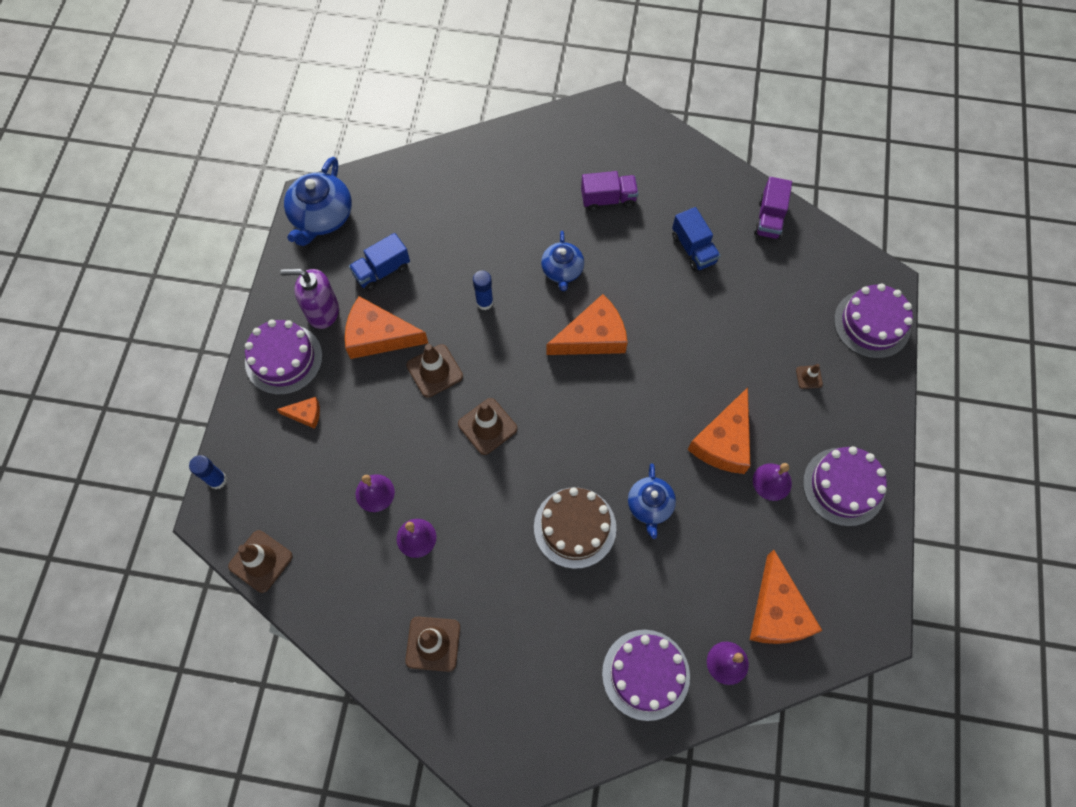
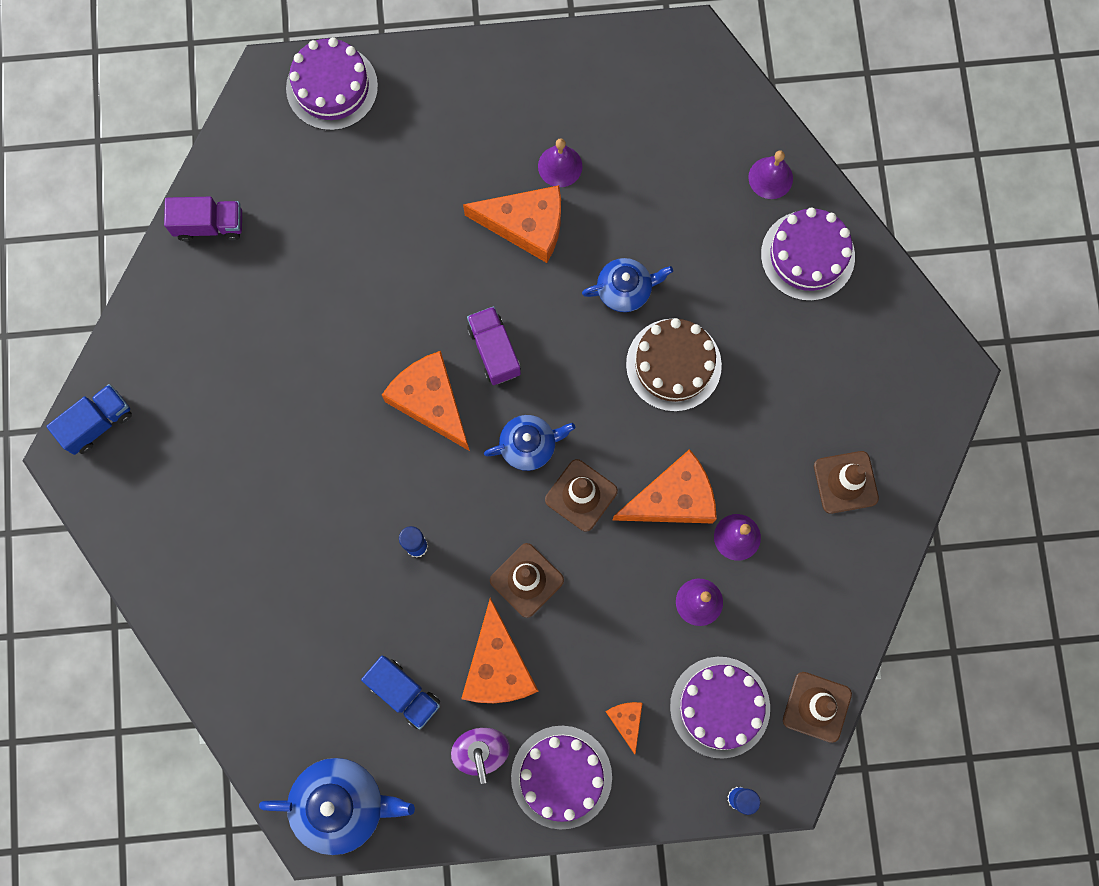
camera: 105 degrees left, 10 degrees up
blue teapot [541,231,584,291] -> blue teapot moved to [484,415,575,471]
purple truck [581,171,639,211] -> purple truck moved to [467,306,521,385]
blue truck [672,207,721,271] -> blue truck moved to [46,384,132,455]
orange cheese [750,550,822,644] -> orange cheese moved to [613,449,717,523]
brown traffic cone [796,364,823,389] -> none
purple cake [803,446,887,527] -> purple cake moved to [670,657,770,759]

